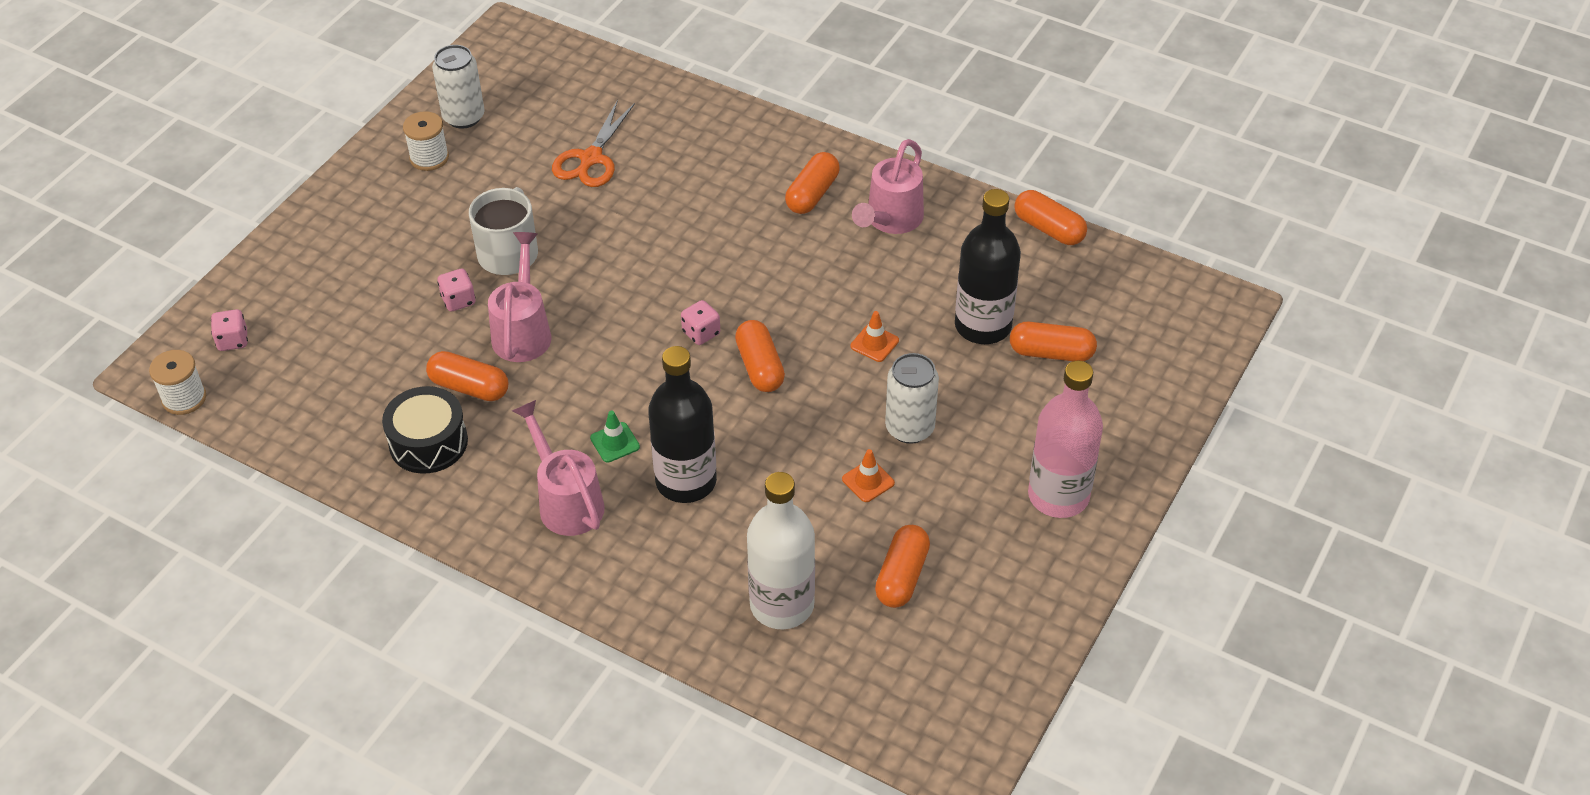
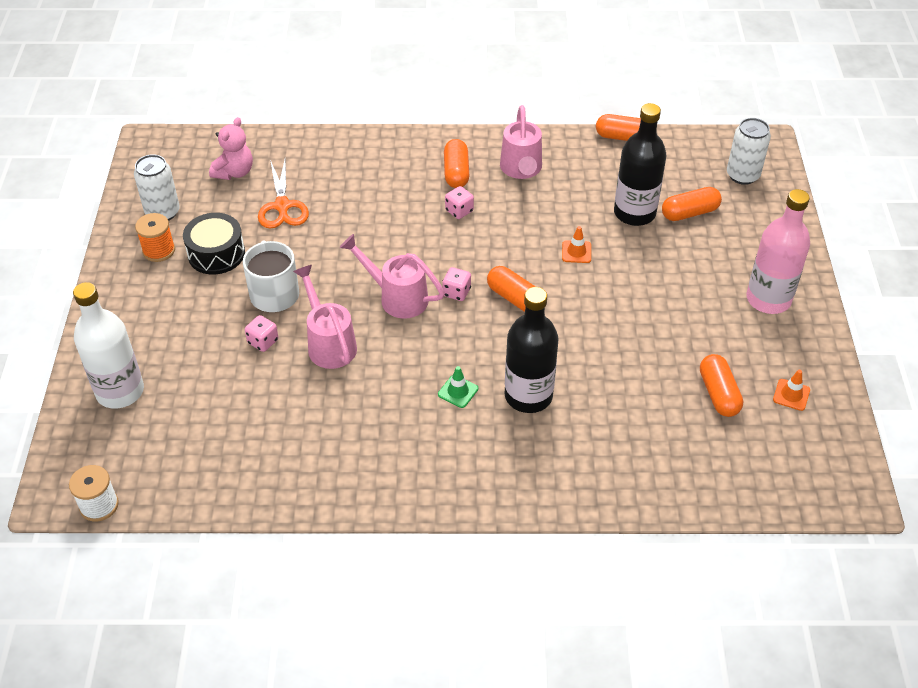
camera: 30 degrees left, 0 degrees up
pink dice [211,309,248,351] -> pink dice moved to [445,186,474,219]
black drum [382,386,468,474] -> black drum moved to [183,213,245,275]
white spool [403,111,449,171] -> orange spool [135,213,175,262]
orange capsule [426,351,508,401] -> none
pink watering can [512,400,605,536] -> pink watering can moved to [340,234,445,319]
white bottle [747,472,815,629] -> white bottle moved to [73,282,144,409]
orange traffic cone [842,449,895,502] -> orange traffic cone moved to [773,370,810,411]
white can [885,353,939,444] -> white can moved to [727,118,771,185]
none -> pink teddy bear [209,117,253,180]

